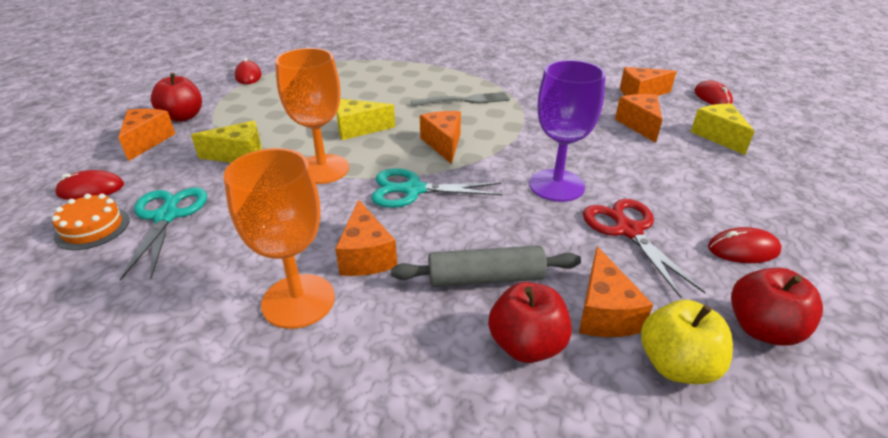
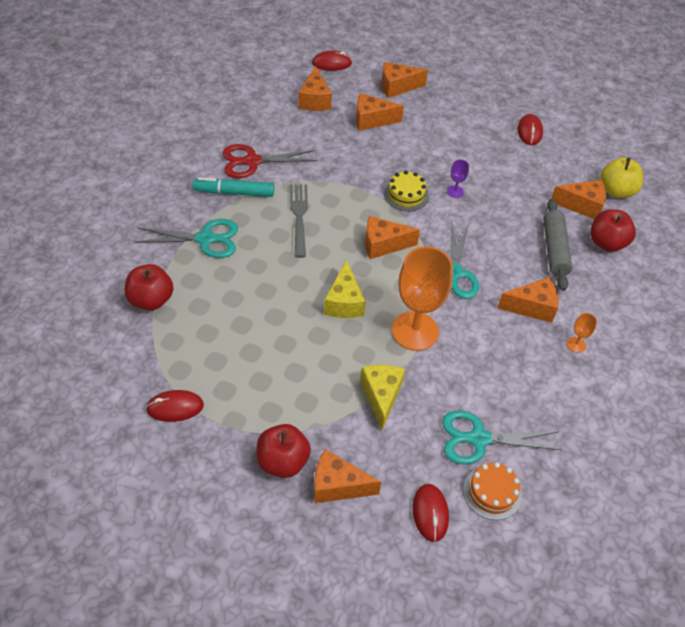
camera: 85 degrees left, 15 degrees up
orange goblet [224,148,335,329] -> orange goblet [567,313,597,353], size x0.40
purple goblet [529,60,606,202] -> purple goblet [447,160,469,198], size x0.40
red scissors [583,199,706,298] -> red scissors moved to [222,144,317,178]
yellow cheese [691,104,755,155] -> orange cheese [382,62,428,98]
red apple [731,268,823,346] -> red apple moved to [125,264,173,311]
none -> turquoise scissors [134,219,238,258]
none -> turquoise marker [193,178,274,197]
none -> yellow cake [384,170,429,211]

